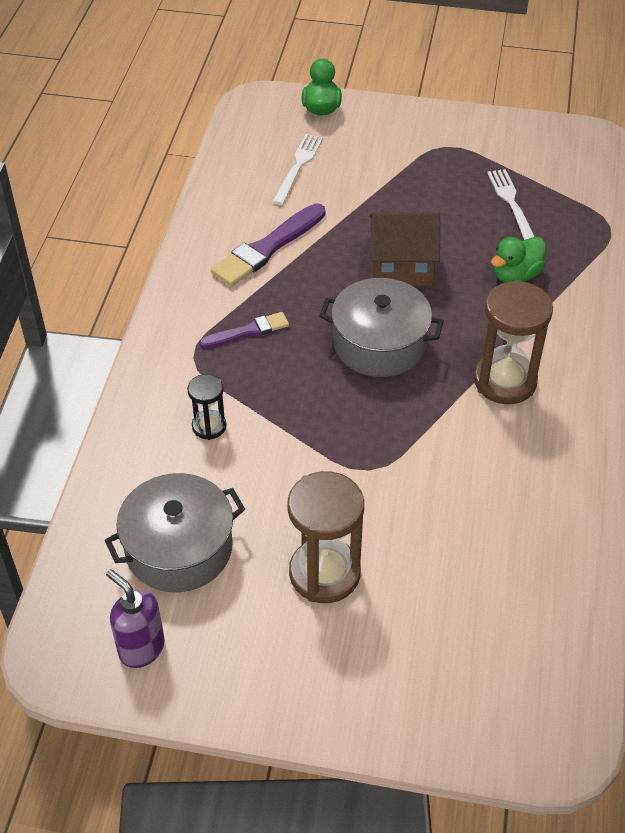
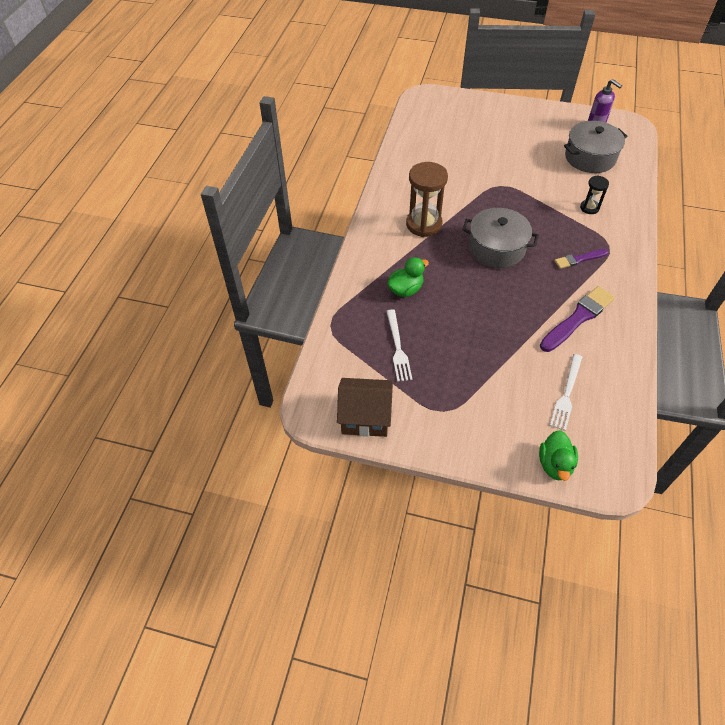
camera: 175 degrees left, 5 degrees up
brown hourglass [287,471,364,603] -> none
brown house [370,213,440,286] -> brown house moved to [337,378,393,437]

